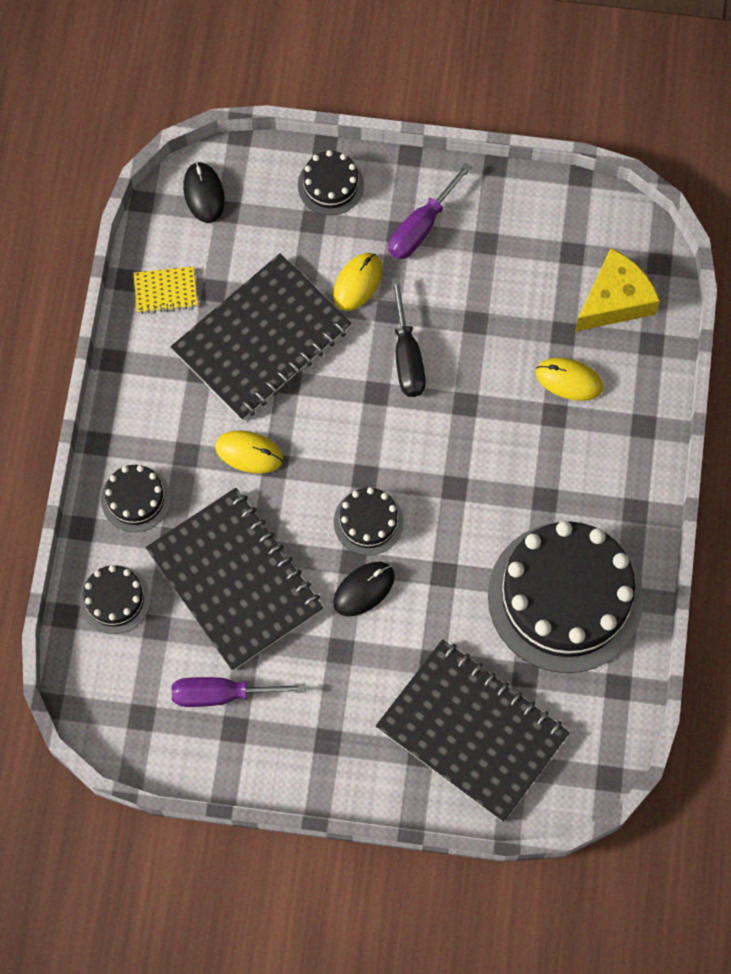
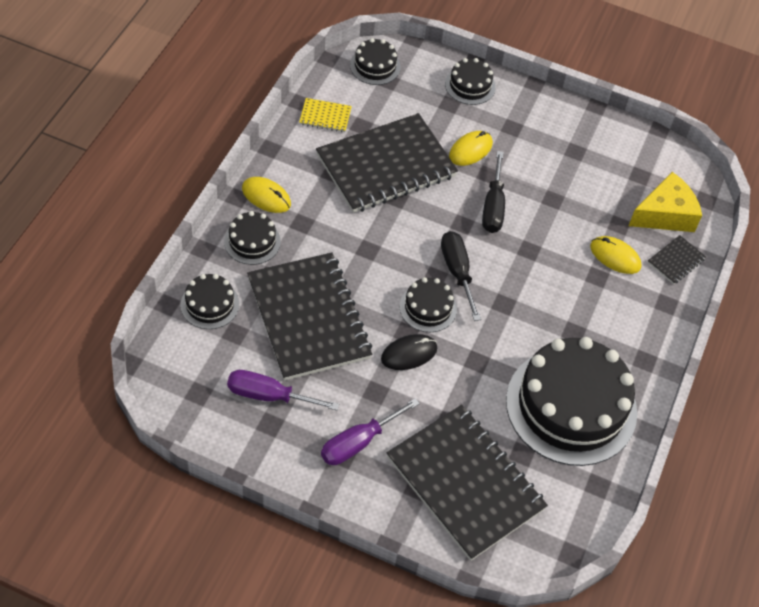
camera: 10 degrees right, 15 degrees down
black mouse [183,162,225,223] -> black cake [350,38,400,85]
yellow mouse [215,430,283,474] -> yellow mouse moved to [242,177,291,213]
purple screwdriver [389,163,472,259] -> purple screwdriver moved to [321,398,420,465]
none -> black screwdriver [441,231,481,321]
none -> black notebook [648,235,706,284]

